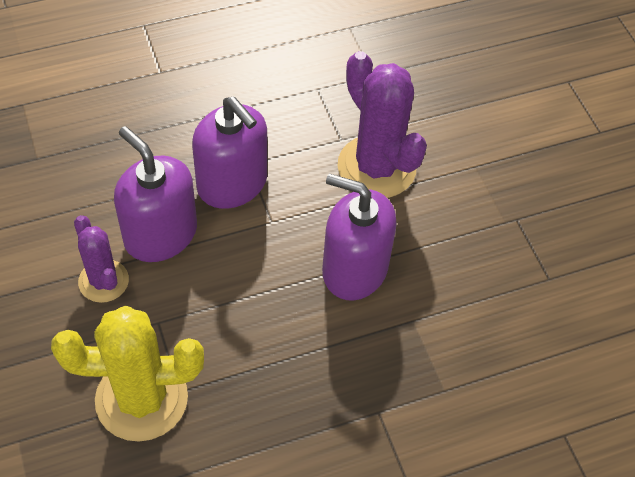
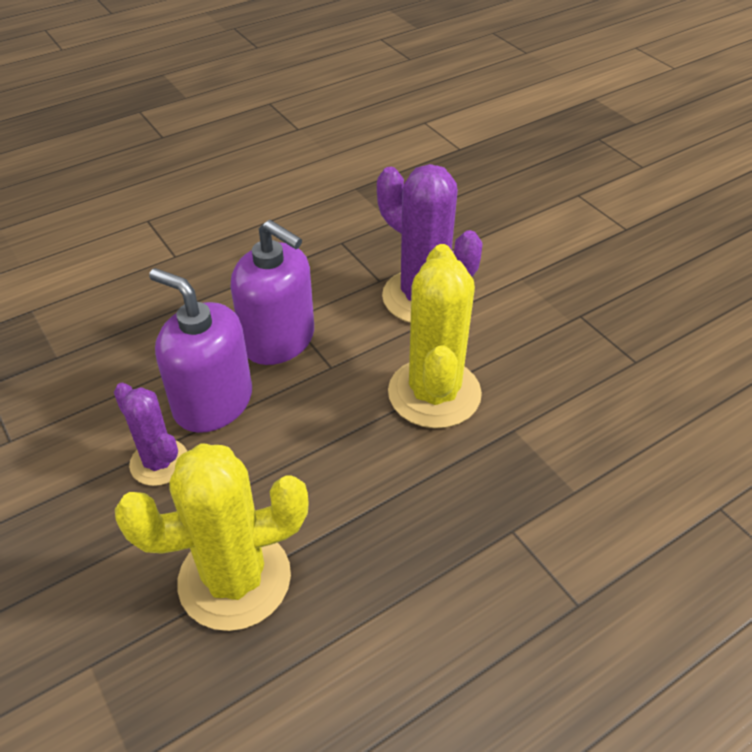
camera: 10 degrees left, 10 degrees down
purple soap dispenser [322,173,397,301] -> yellow cactus [388,244,482,428]

